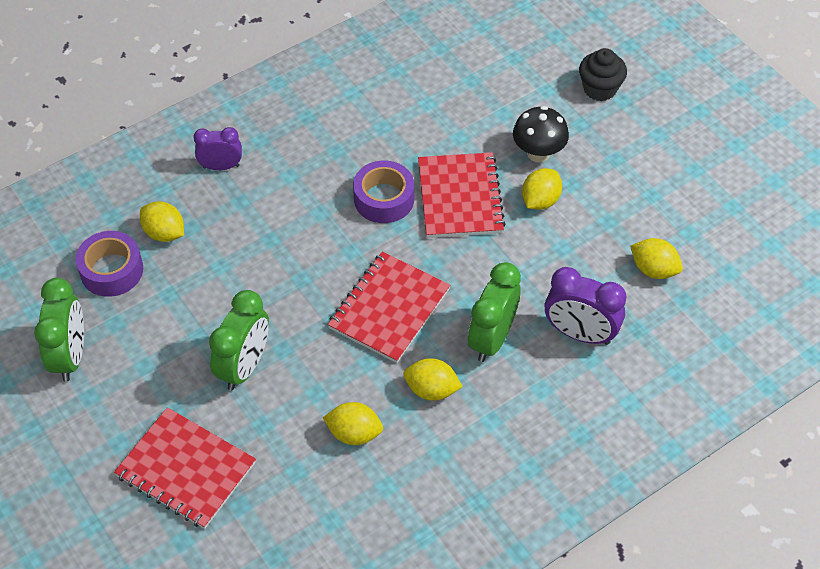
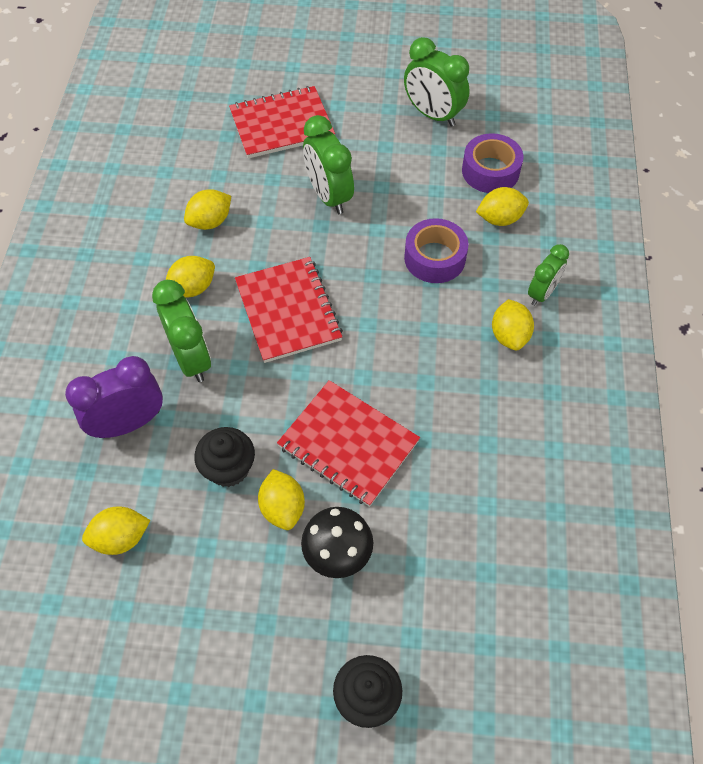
camera: 130 degrees right, 5 degrees up
purple clock [193,127,242,170] -> green clock [528,244,569,306]
purple tape [353,160,414,223] -> purple tape moved to [404,218,468,283]
none -> black cupcake [194,427,255,487]
none -> yellow lemon [492,299,534,350]

